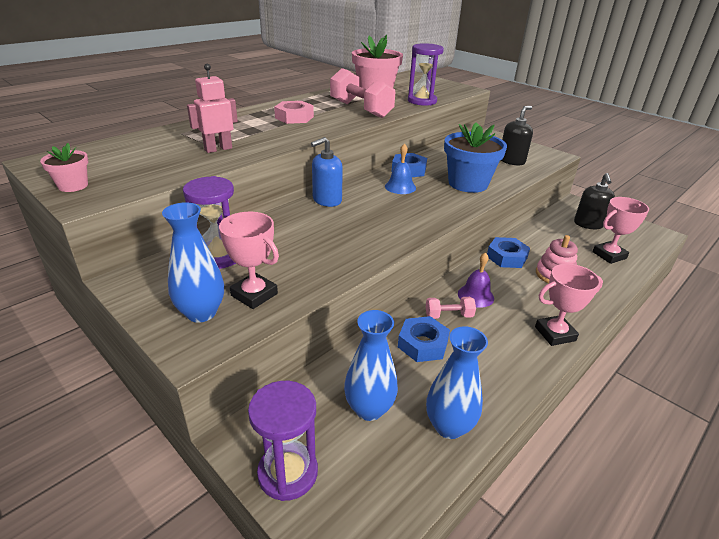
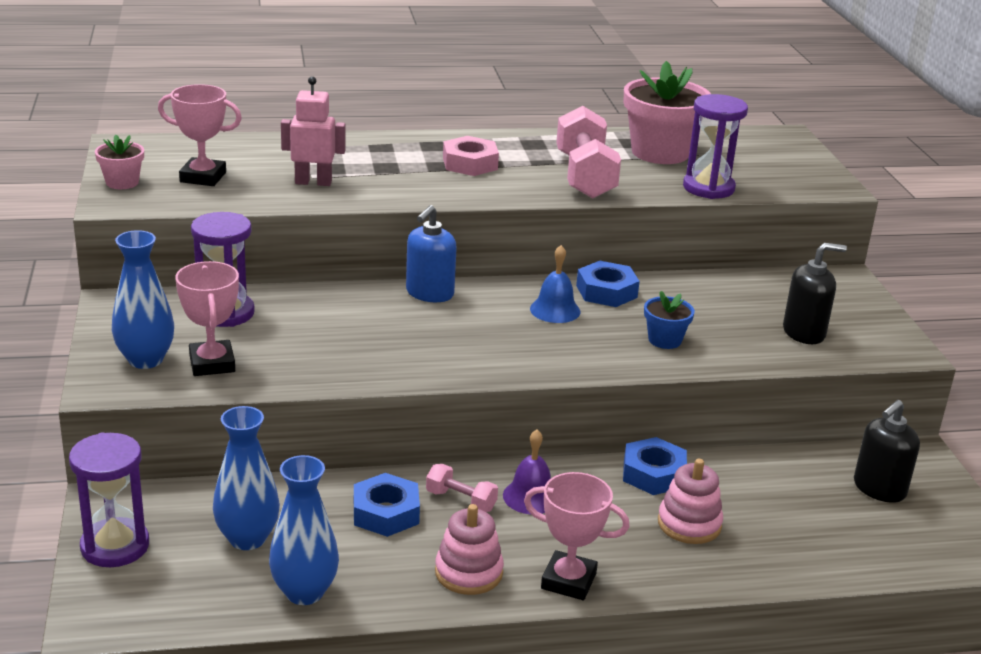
camera: 35 degrees right, 5 degrees down
blue soap dispenser [311,137,343,207] -> blue soap dispenser turned 60 degrees counterclockwise [406,205,457,302]
blue flower pot [444,122,507,193] -> blue flower pot [644,291,695,349], size x0.50
pink trophy [592,197,649,264] -> pink trophy moved to [158,84,242,186]
none -> pink stacking toy [435,504,504,595]

